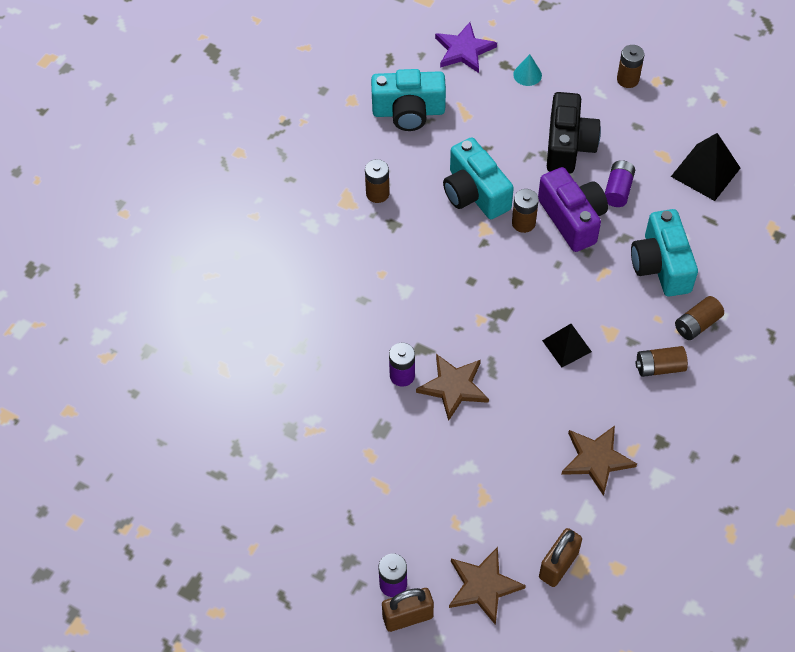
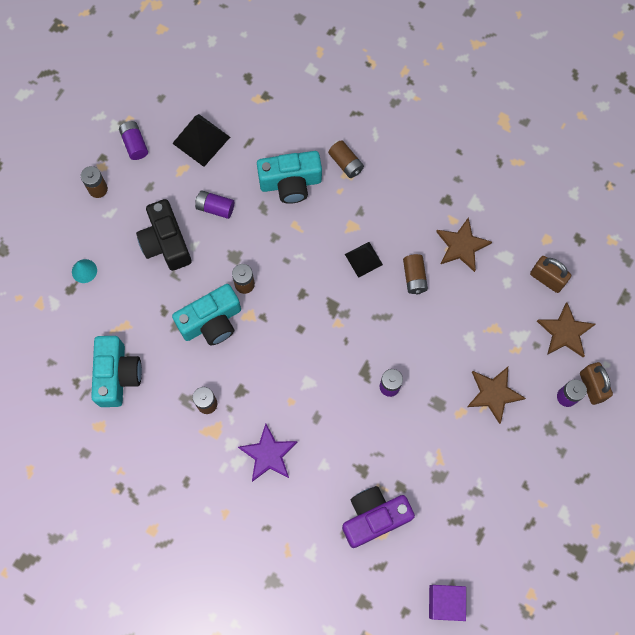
camera: 90 degrees left, 15 degrees up
brown star [416,354,489,421] -> brown star moved to [467,367,526,424]
purple star [435,22,497,73] -> purple star moved to [238,424,297,482]
purple camera [538,167,608,252] -> purple camera moved to [342,486,415,548]
black camera [547,92,601,174] -> black camera turned 120 degrees counterclockwise [136,199,192,271]
brown battery [636,346,688,377] -> brown battery moved to [403,254,428,294]
none -> purple battery [119,121,148,160]
none -> purple cube [429,585,466,621]

